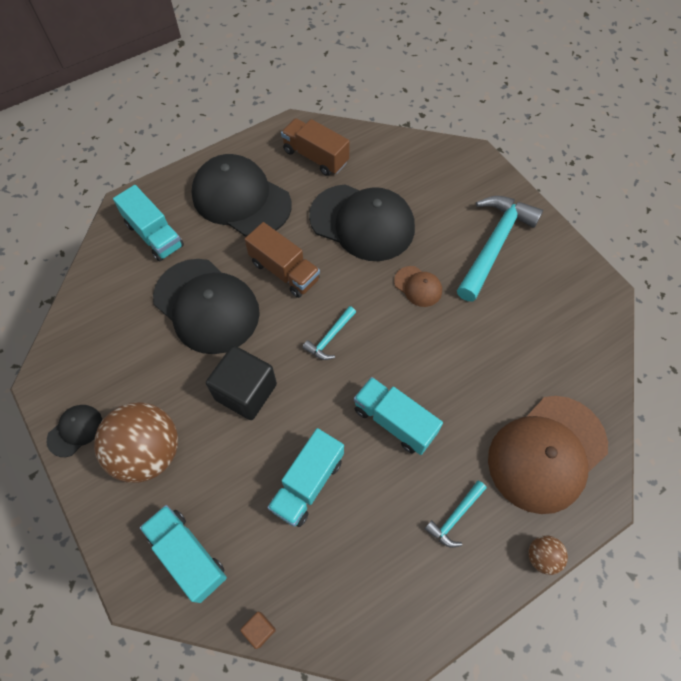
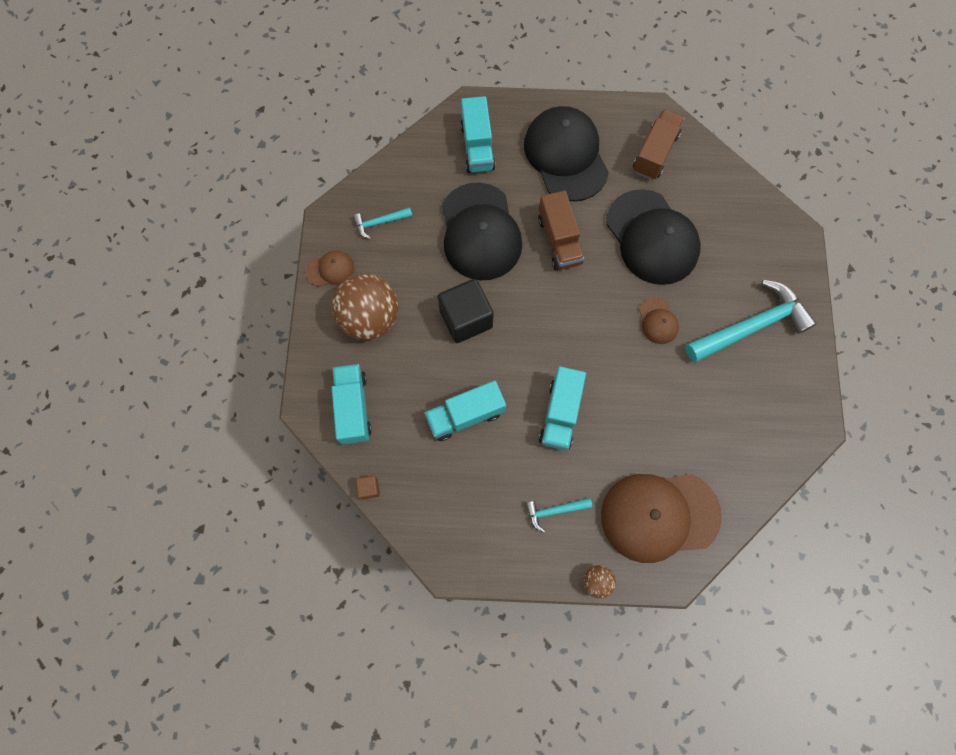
camera: 35 degrees right, 10 degrees up
black cap [47,405,102,457] -> brown cap [306,251,354,287]
brown truck [281,118,350,176] -> brown truck turned 45 degrees clockwise [633,109,685,180]
turquoise hammer [302,306,356,360] -> turquoise hammer moved to [353,207,412,239]
turquoise truck [354,377,443,455] -> turquoise truck turned 150 degrees counterclockwise [539,366,586,450]

